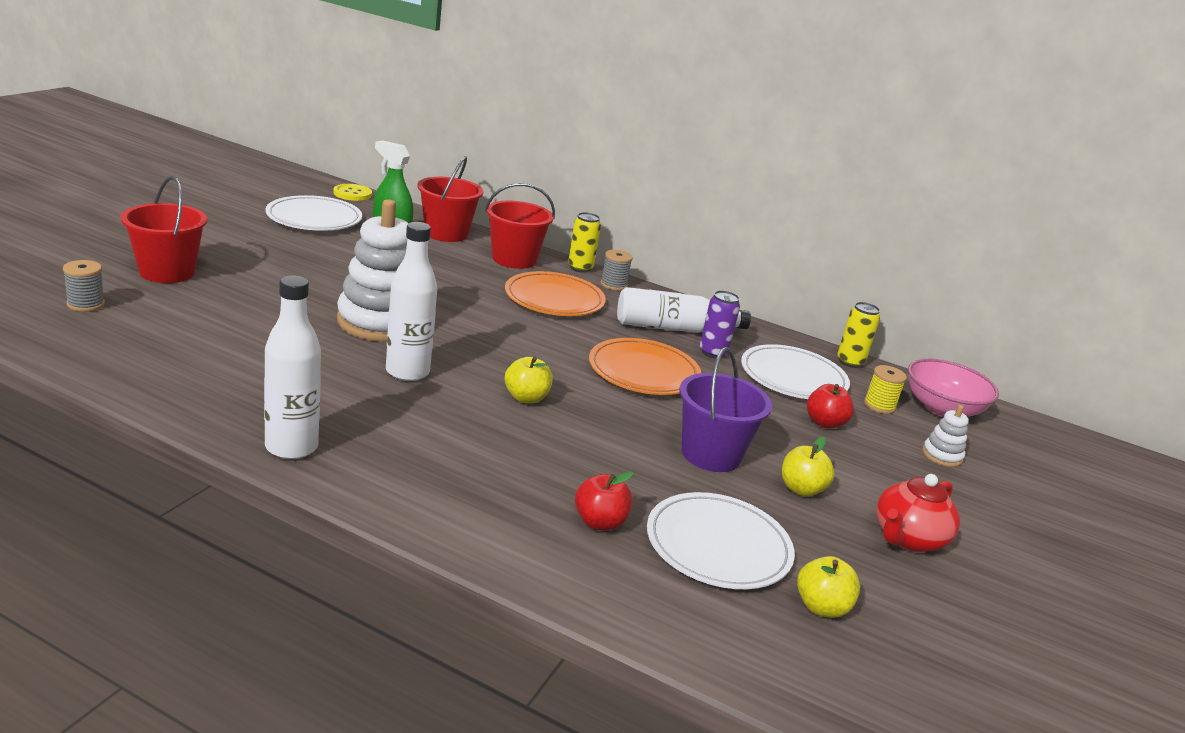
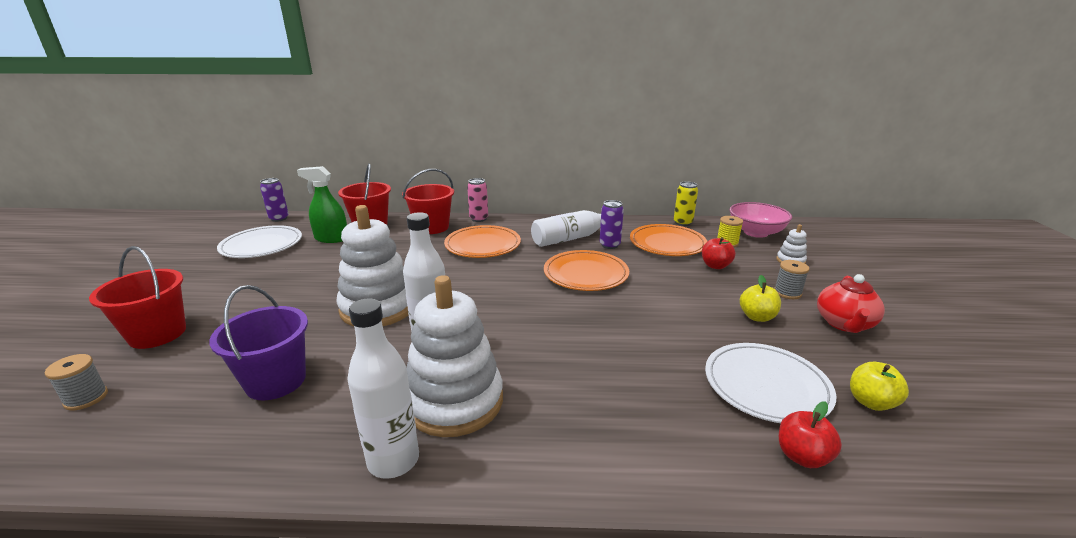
camera: 20 degrees left, 0 degrees up
yellow button [333,184,372,201] -> purple can [260,178,289,222]
yellow apple [505,357,553,404] -> none
yellow can [568,212,601,273] -> pink can [467,178,488,222]
red apple [575,471,634,531] -> red apple moved to [779,401,842,468]
grey spool [601,250,633,291] -> grey spool moved to [774,260,809,299]
purple bucket [680,347,772,472] -> purple bucket moved to [209,285,308,400]
white plate [741,344,850,399] -> orange plate [630,224,707,256]
none -> white stacking toy [406,275,503,437]

